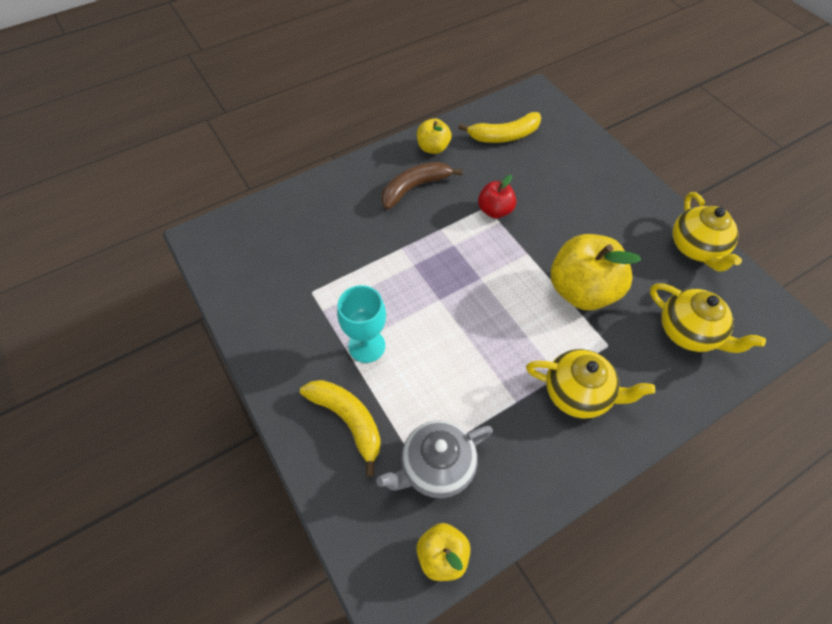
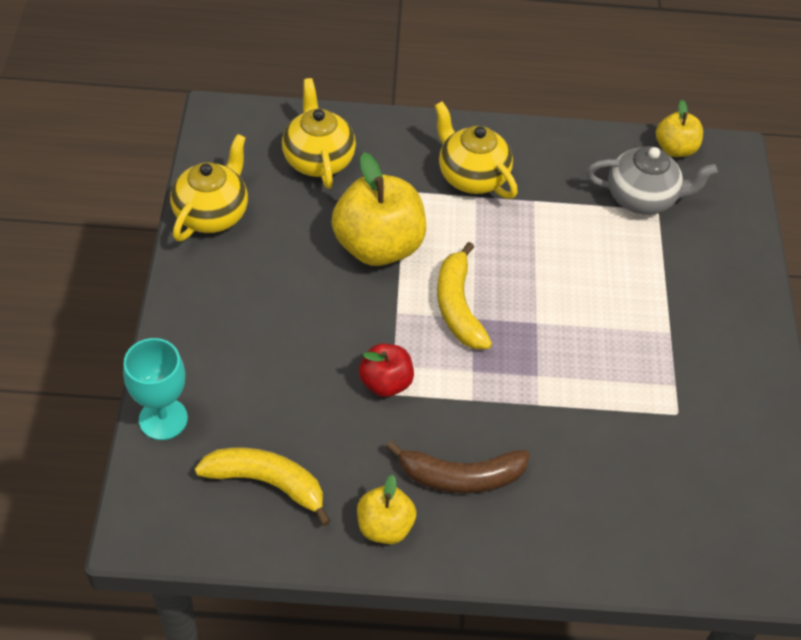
camera: 150 degrees left, 5 degrees down
yellow banana [300,380,381,477] -> yellow banana moved to [437,242,492,349]
turquoise goblet [337,285,386,363] -> turquoise goblet moved to [123,338,188,440]

